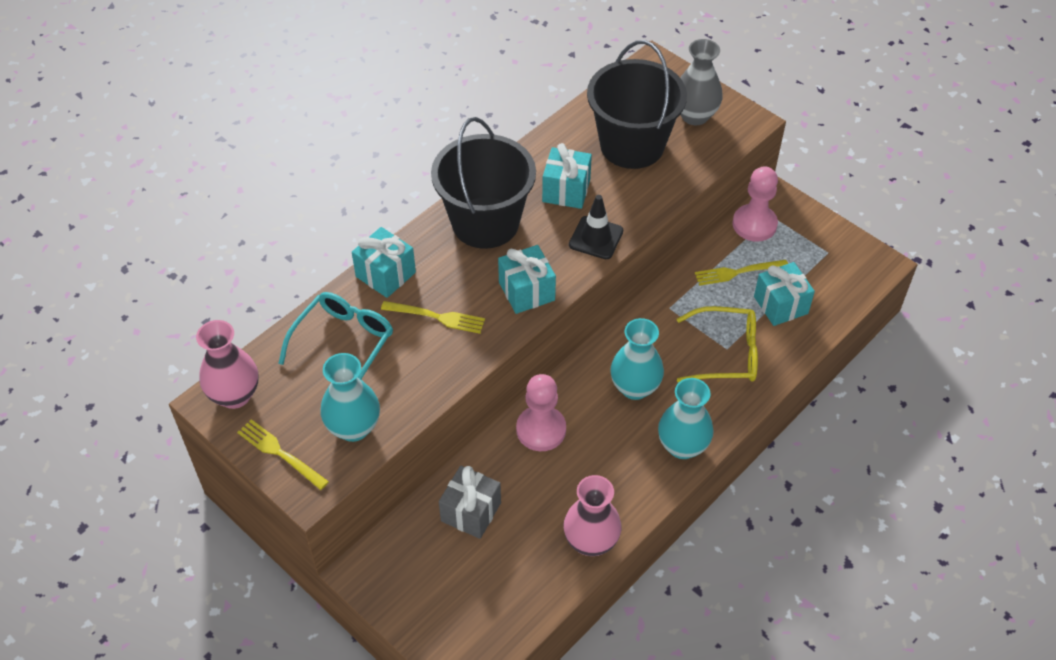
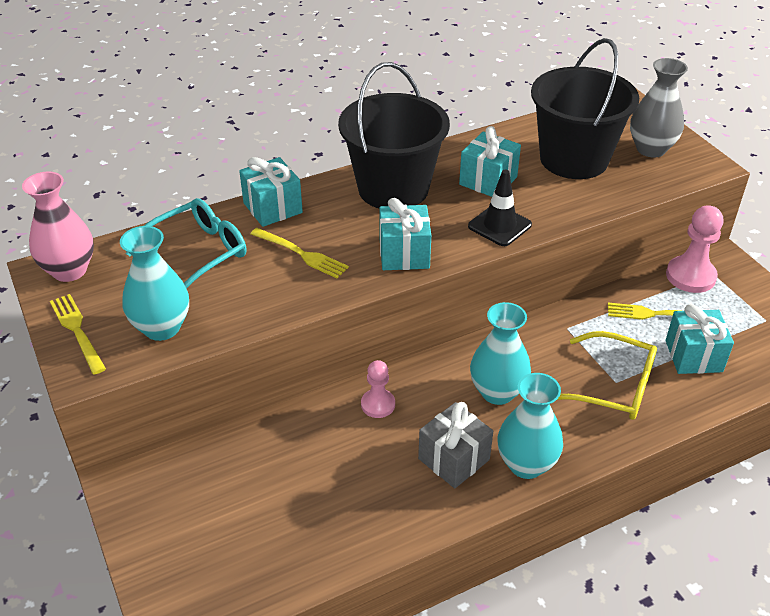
camera: 20 degrees right, 10 degrees down
grey gift [439,466,501,539] -> grey gift moved to [418,402,493,488]
pink pawn [516,374,566,451] -> pink pawn [361,360,395,418], size x0.61
pink vase [563,475,621,556] -> none

